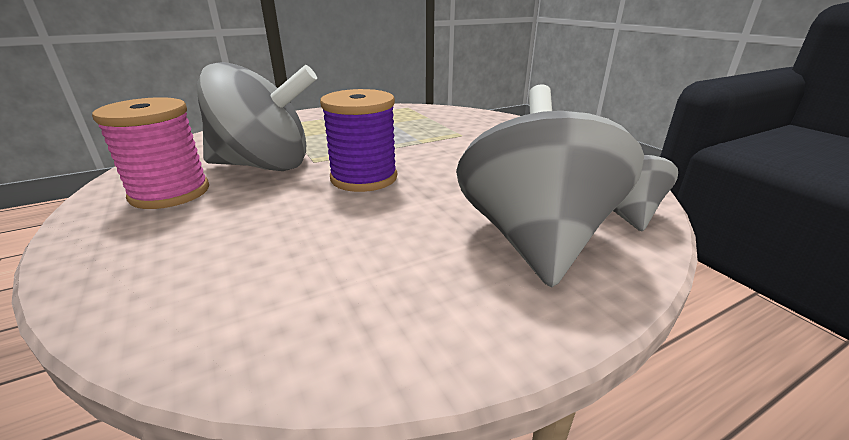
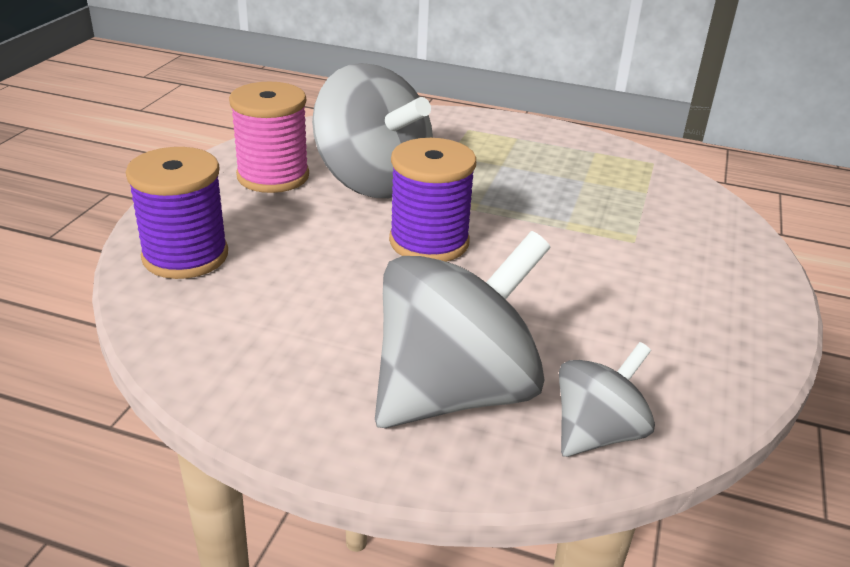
camera: 45 degrees right, 5 degrees up
none -> purple spool [126,147,228,279]

